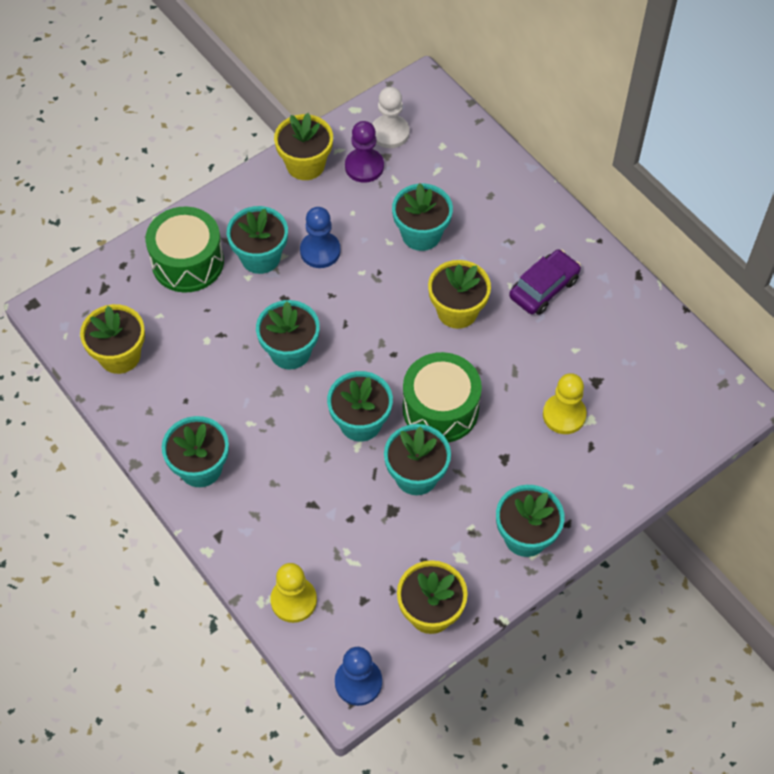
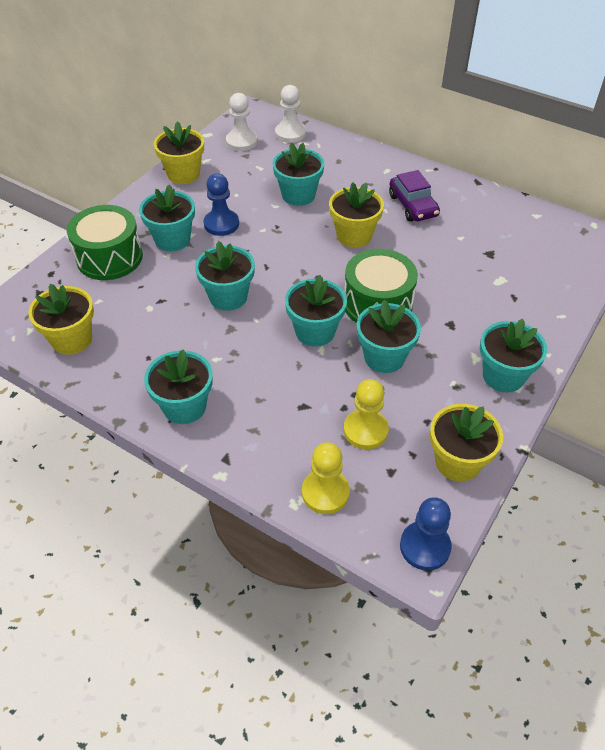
camera: 20 degrees left, 10 degrees down
purple pawn [345,121,384,183] -> none
purple car [509,249,581,315] -> purple car turned 135 degrees clockwise [389,170,440,222]
yellow pawn [543,373,587,434] -> yellow pawn moved to [344,379,389,449]
none -> white pawn [275,85,306,143]

